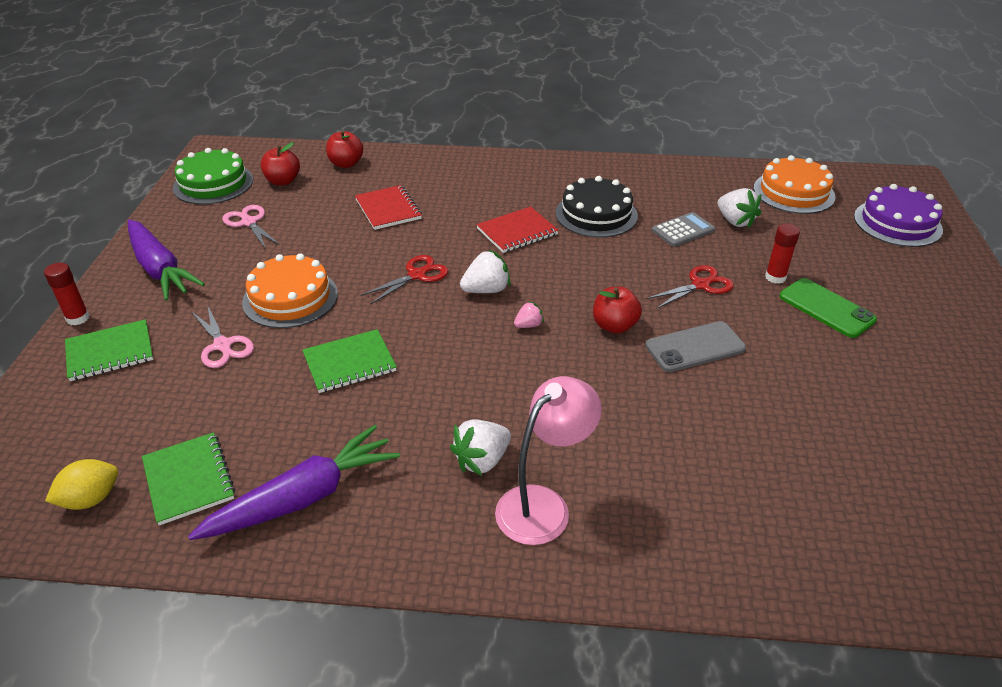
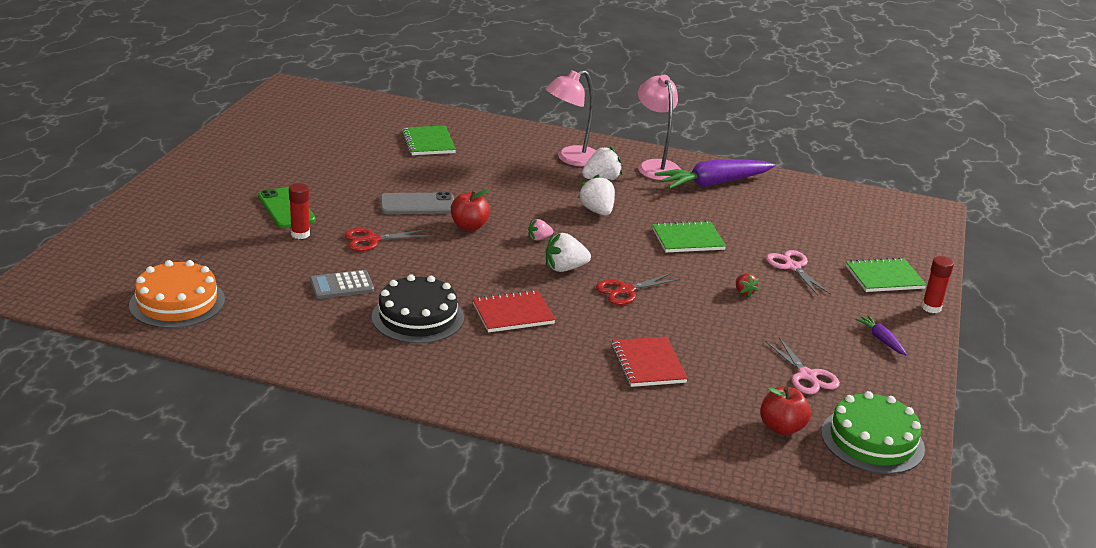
camera: 170 degrees left, 10 degrees down
yellow lemon [45,459,118,510] -> none
purple carrot [128,220,205,301] -> purple carrot [855,315,907,355], size x0.45
green notebook [142,432,235,526] -> green notebook moved to [402,126,456,155]
orange cake [242,254,338,328] -> red strawberry [736,273,759,297]
red apple [326,130,363,168] -> none
white strawberry [718,188,761,229] -> white strawberry moved to [578,175,615,216]
purple cake [854,184,943,247] -> none
none -> pink lamp [638,75,681,180]

